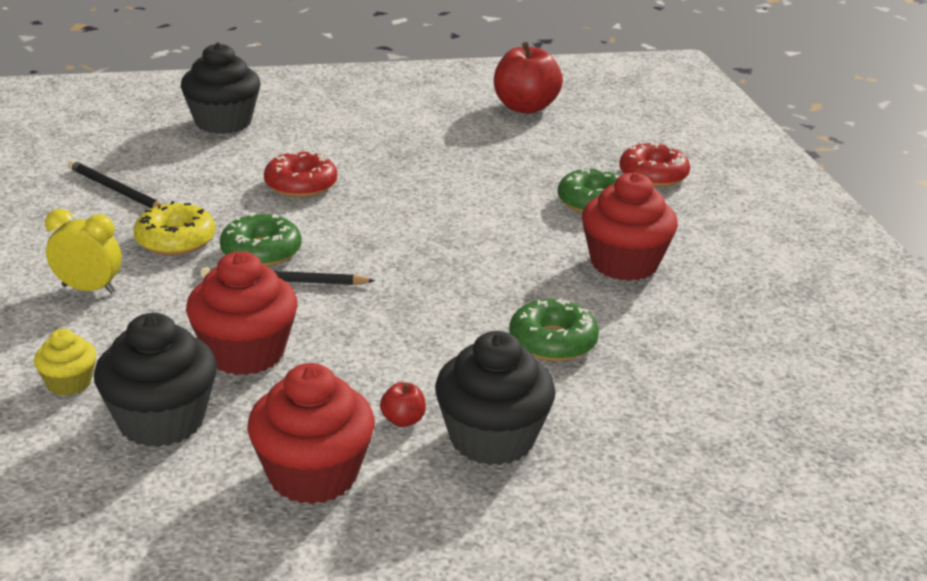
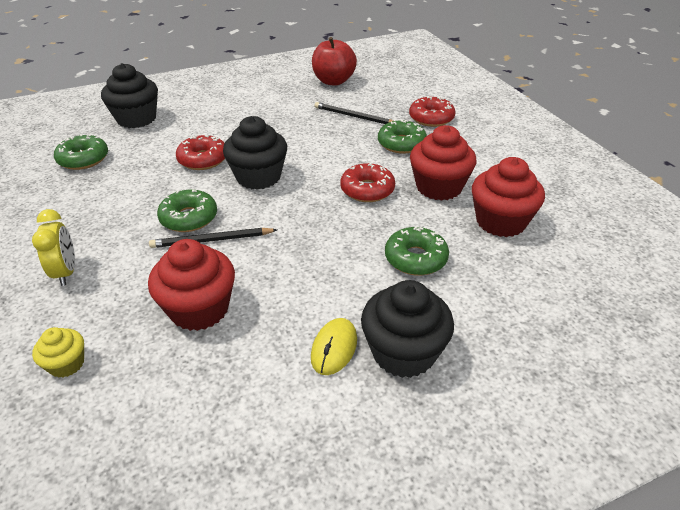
camera: 10 degrees left, 10 degrees up
yellow clock [45,209,122,294] -> yellow clock turned 75 degrees clockwise [32,209,75,286]
black pencil [68,160,163,208] -> black pencil moved to [314,102,393,124]
black cupcake [94,313,217,447] -> black cupcake moved to [223,116,287,190]
yellow donut [133,201,215,255] -> none
red cupcake [247,363,375,504] -> red cupcake moved to [472,157,545,237]
red apple [380,382,426,427] -> yellow mouse [311,318,357,375]
none -> green donut [54,134,108,170]
none -> red donut [340,163,395,202]

